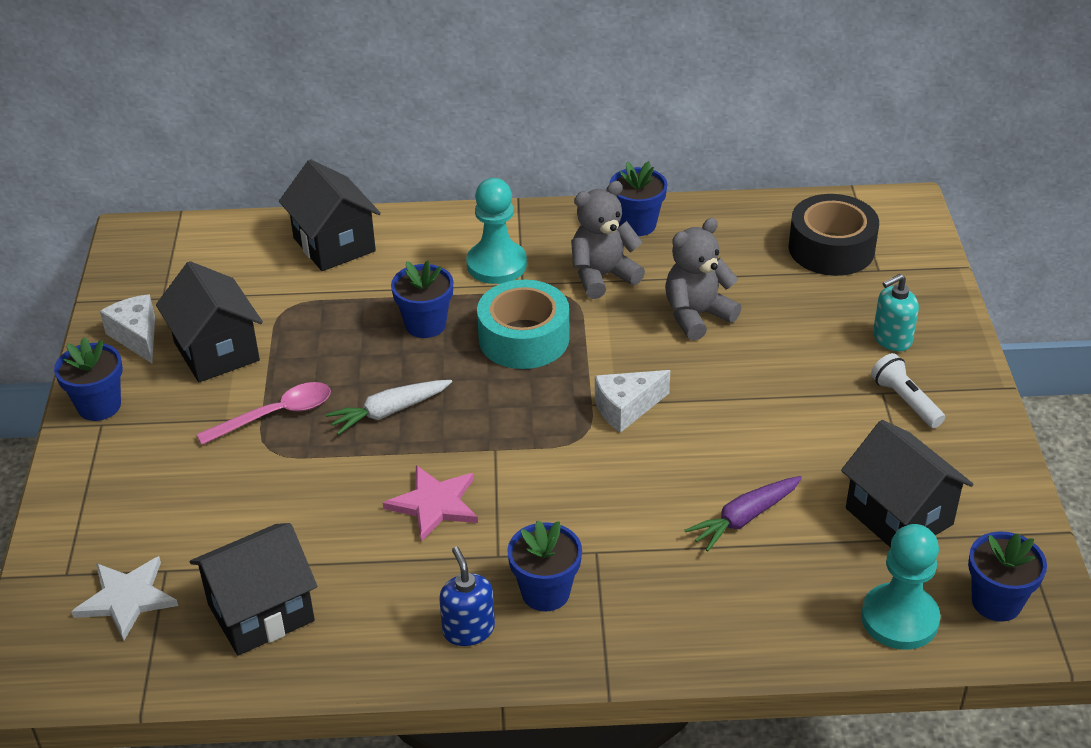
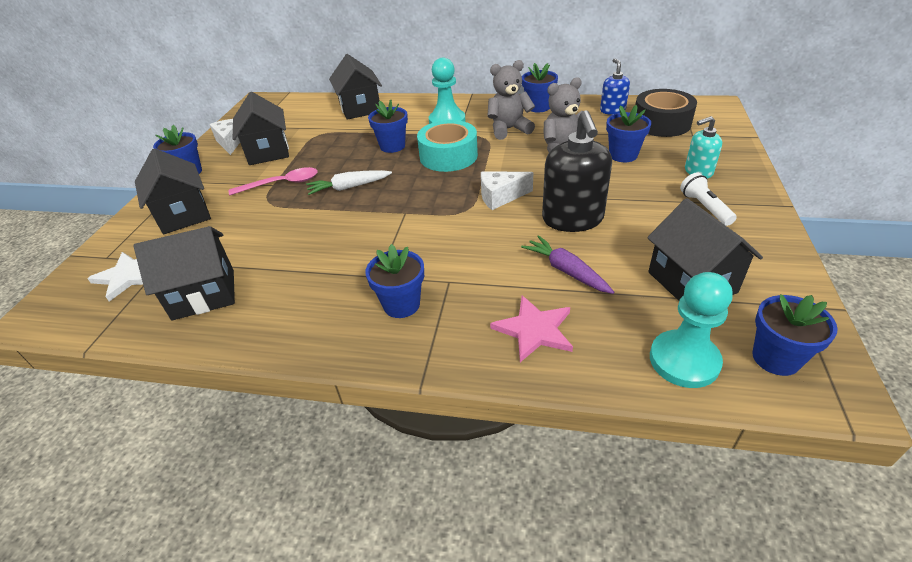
camera: 15 degrees right, 0 degrees up
pink star [383,465,478,542] -> pink star moved to [490,295,573,362]
blue soap dispenser [439,547,495,646] -> blue soap dispenser moved to [600,58,630,115]
purple carrot [685,476,802,552] -> purple carrot turned 75 degrees clockwise [521,235,614,294]
none -> black house [135,148,211,234]
none -> black soap dispenser [542,110,612,232]
none -> blue flower pot [606,105,651,162]

